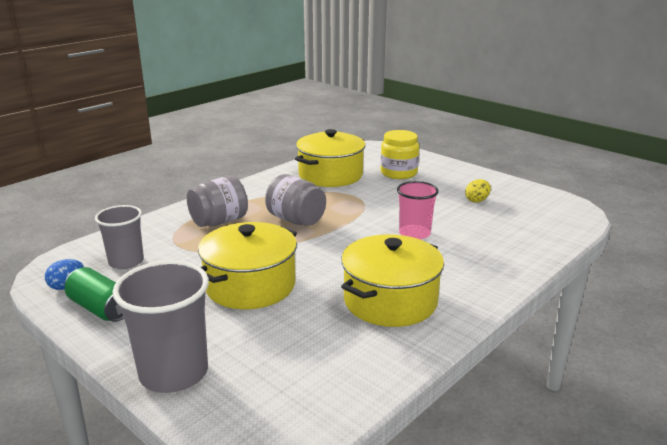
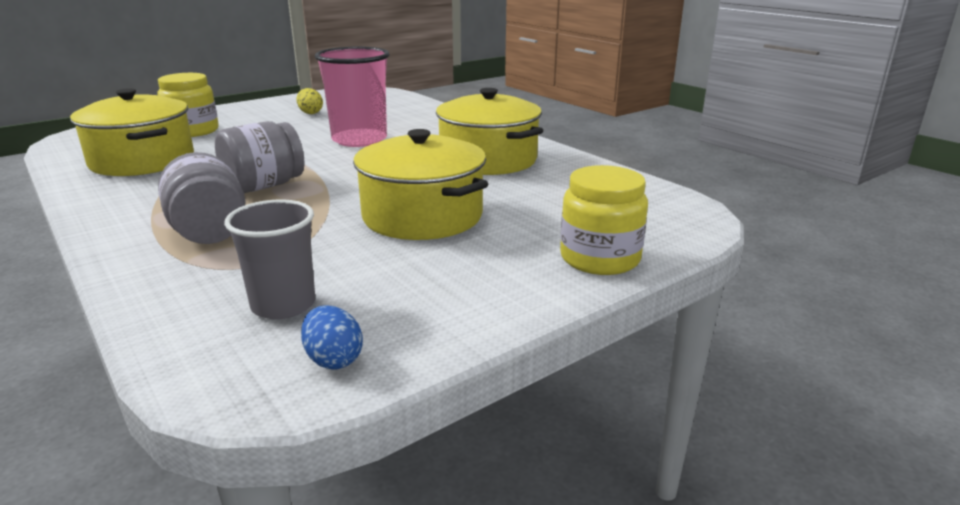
camera: 80 degrees left, 0 degrees up
green can [65,267,124,322] -> none
grey cup [112,260,209,393] -> yellow jar [560,165,648,275]
pink cup [397,181,439,240] -> pink cup [315,47,390,147], size x1.52

